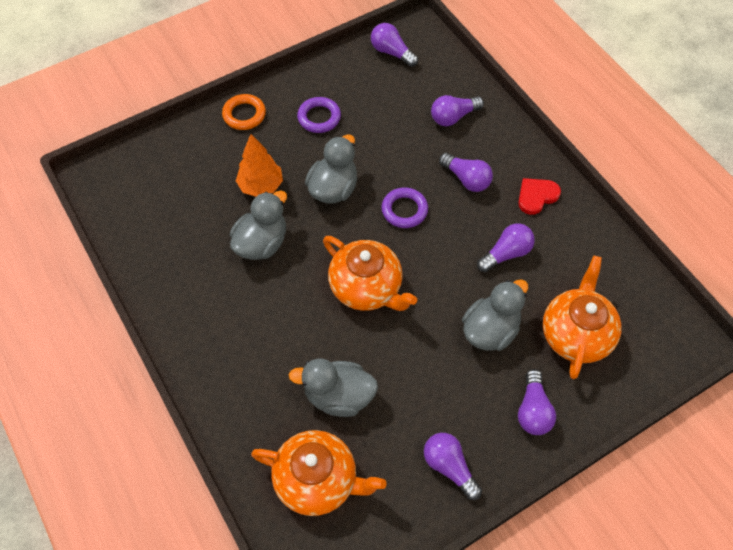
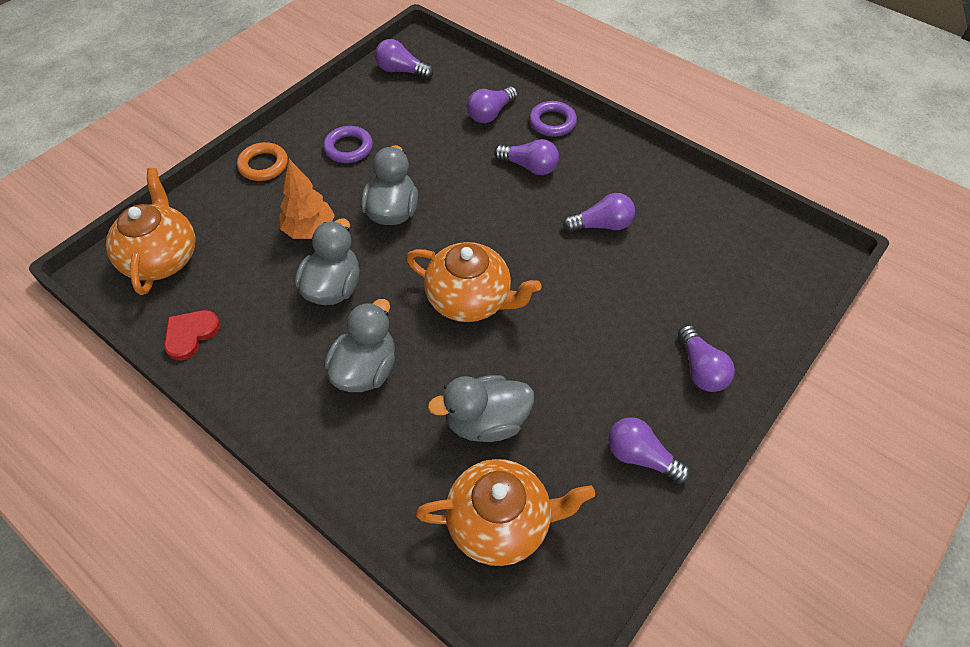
camera: 20 degrees left, 5 degrees down
purple ring [382,187,428,228] -> purple ring moved to [529,101,577,137]
grey duck [462,279,528,351] -> grey duck moved to [324,299,395,392]
purple light bulb [477,223,535,272] -> purple light bulb turned 45 degrees clockwise [563,193,635,232]
red heart [518,178,561,215] -> red heart moved to [164,310,220,360]
orange teapot [543,256,621,379] -> orange teapot moved to [106,168,195,295]

